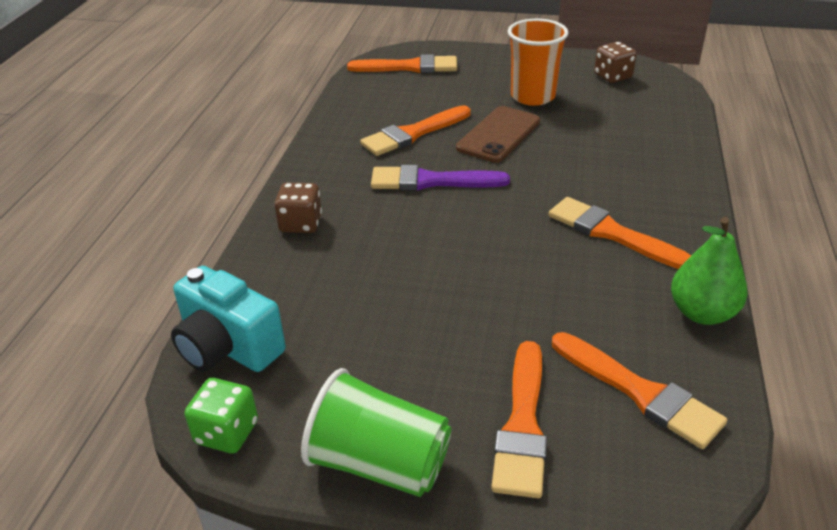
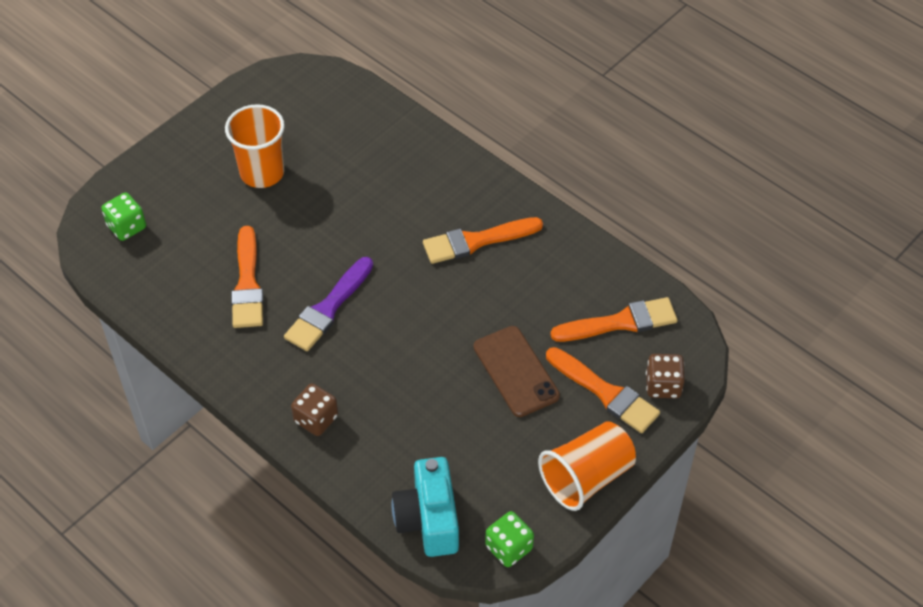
camera: 60 degrees left, 15 degrees up
turquoise camera [171,266,286,372] -> turquoise camera turned 105 degrees clockwise [392,457,459,557]
green cup [301,368,451,497] -> orange cup [538,421,636,511]
orange brush [347,54,457,73] -> green dice [101,193,146,241]
brown phone [456,106,540,162] -> brown phone moved to [474,326,560,417]
brown dice [594,42,637,83] -> brown dice moved to [646,354,685,398]
green pear [671,217,747,325] -> none

